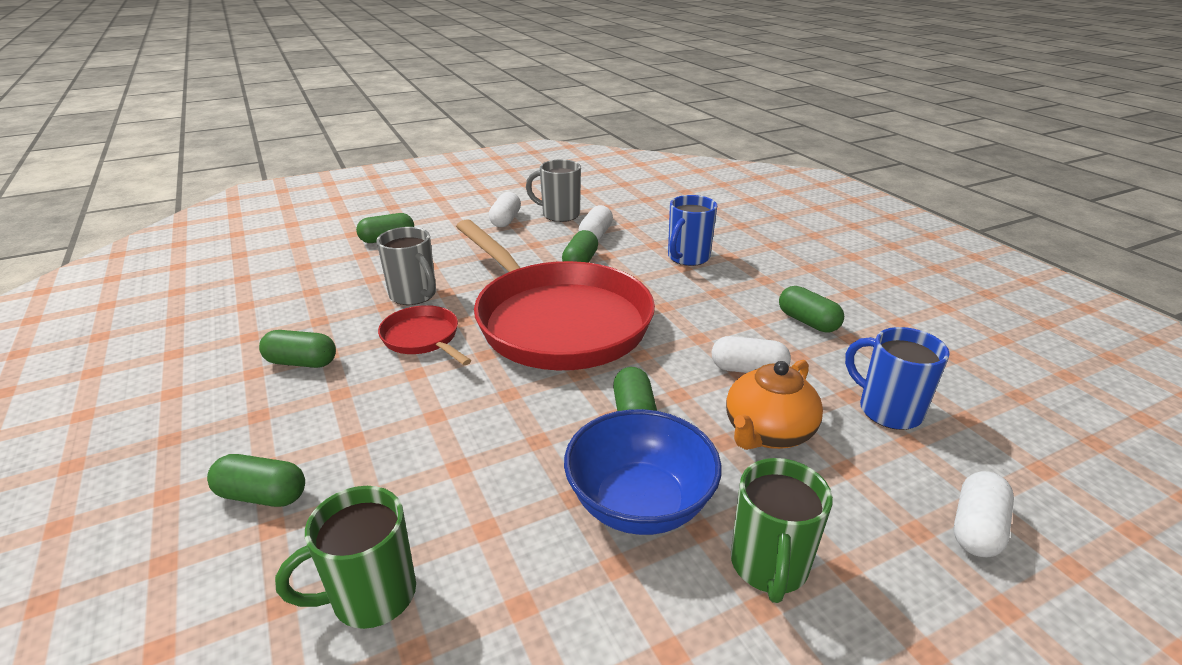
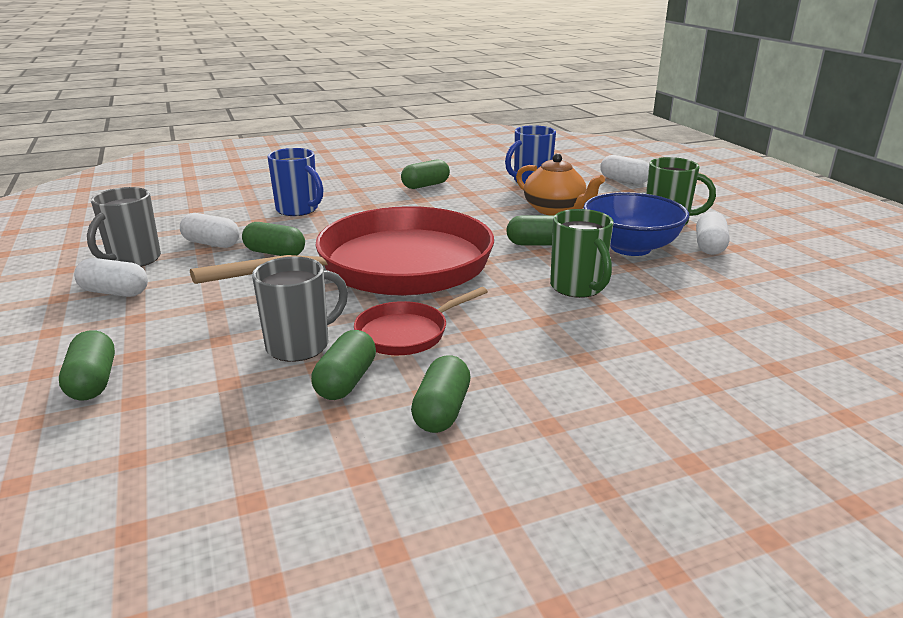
camera: 85 degrees left, 5 degrees down
green capsule [207,454,305,507] -> green capsule moved to [311,330,376,400]
green mug [275,486,416,629] -> green mug moved to [550,209,614,298]
white capsule [712,336,791,373] -> white capsule moved to [696,211,730,255]

